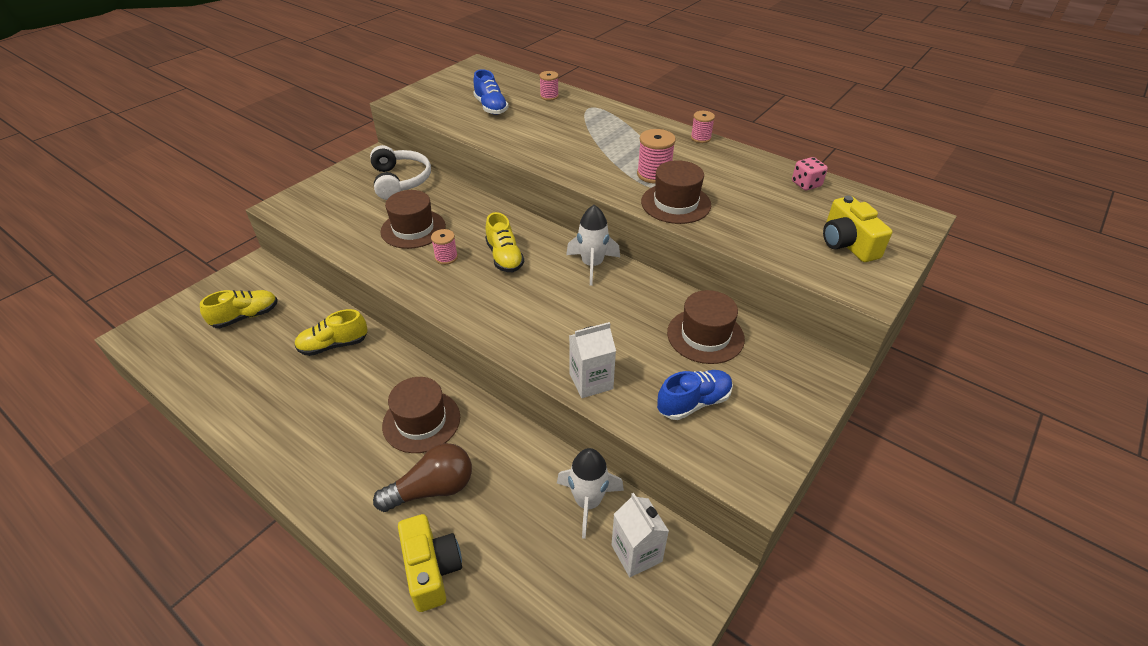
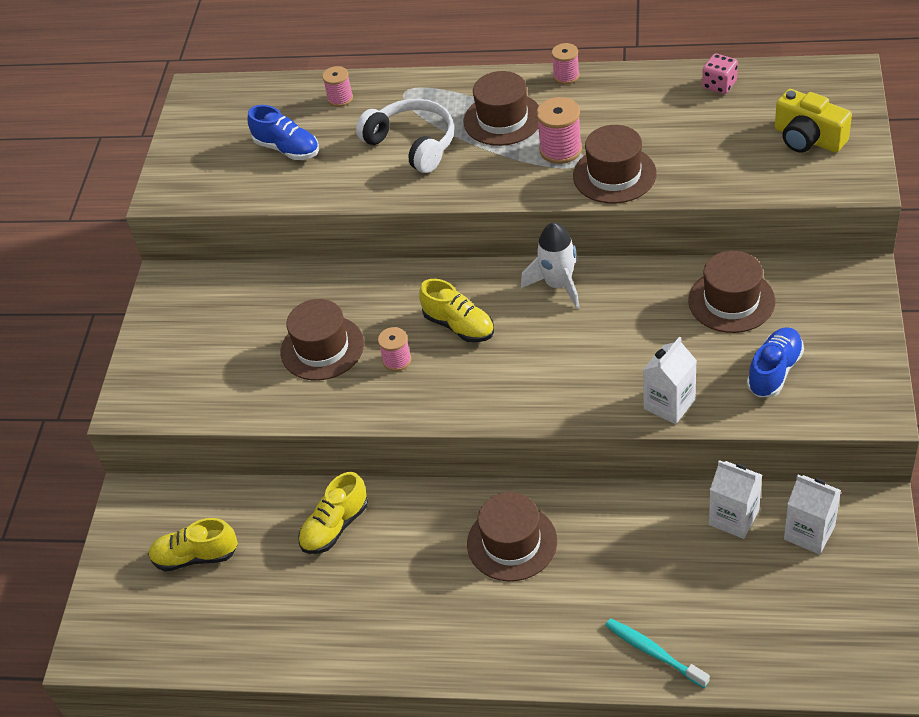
camera: 25 degrees left, 5 degrees up
yellow shoe [200,290,278,328] -> yellow shoe turned 120 degrees counterclockwise [148,518,238,572]
white headphones [370,145,431,200] -> white headphones moved to [356,99,454,173]
brown light bulb [373,443,472,512] -> none
yellow camera [398,514,462,612] -> turquoise toothbrush [605,618,710,688]
white rocket [557,448,624,539] -> white carton [709,460,762,539]
none -> brown hat [463,71,539,146]

